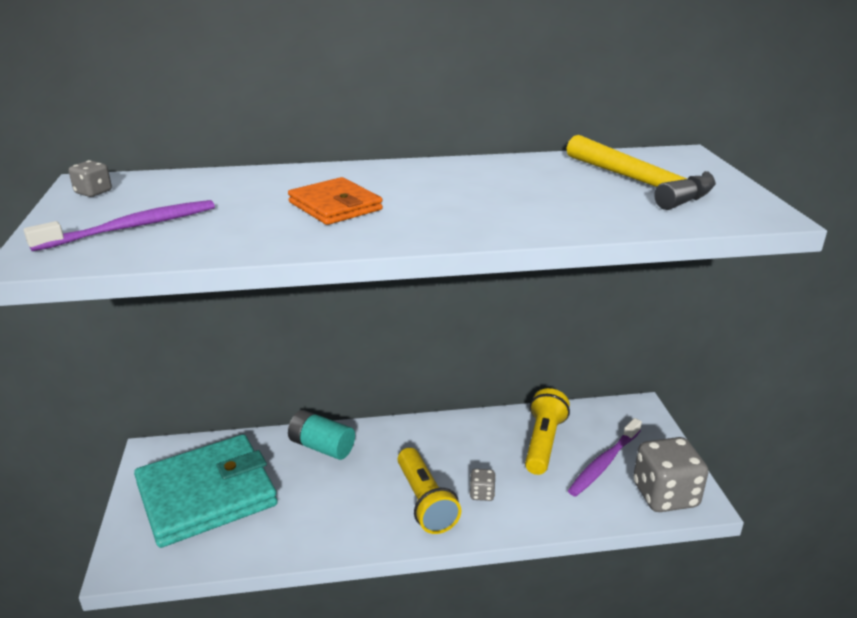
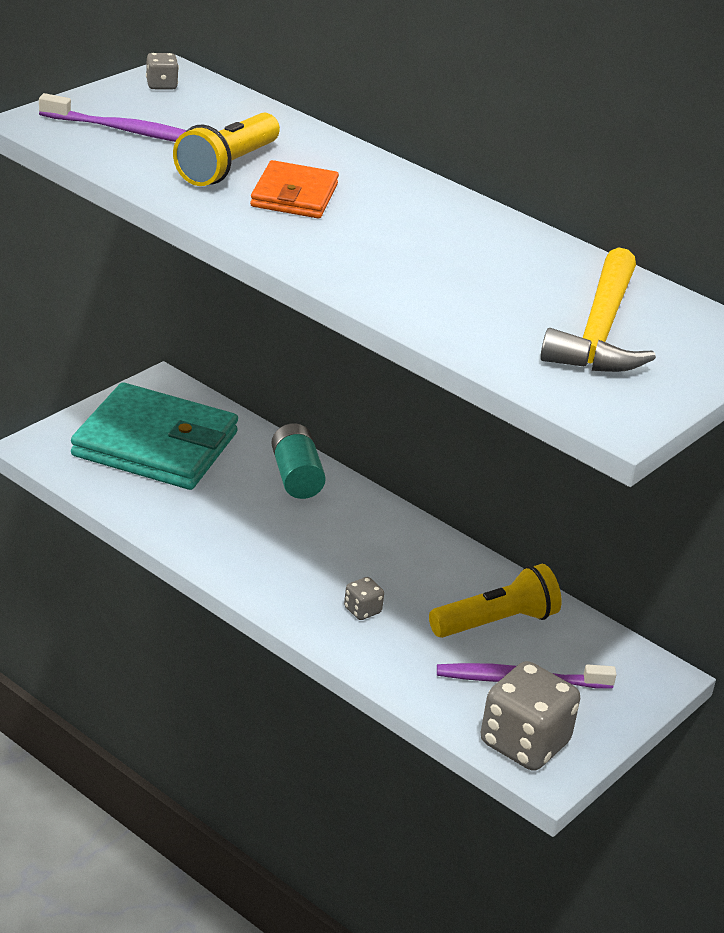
camera: 45 degrees right, 5 degrees up
yellow flashlight [398,448,462,534] -> yellow flashlight moved to [173,113,280,186]

